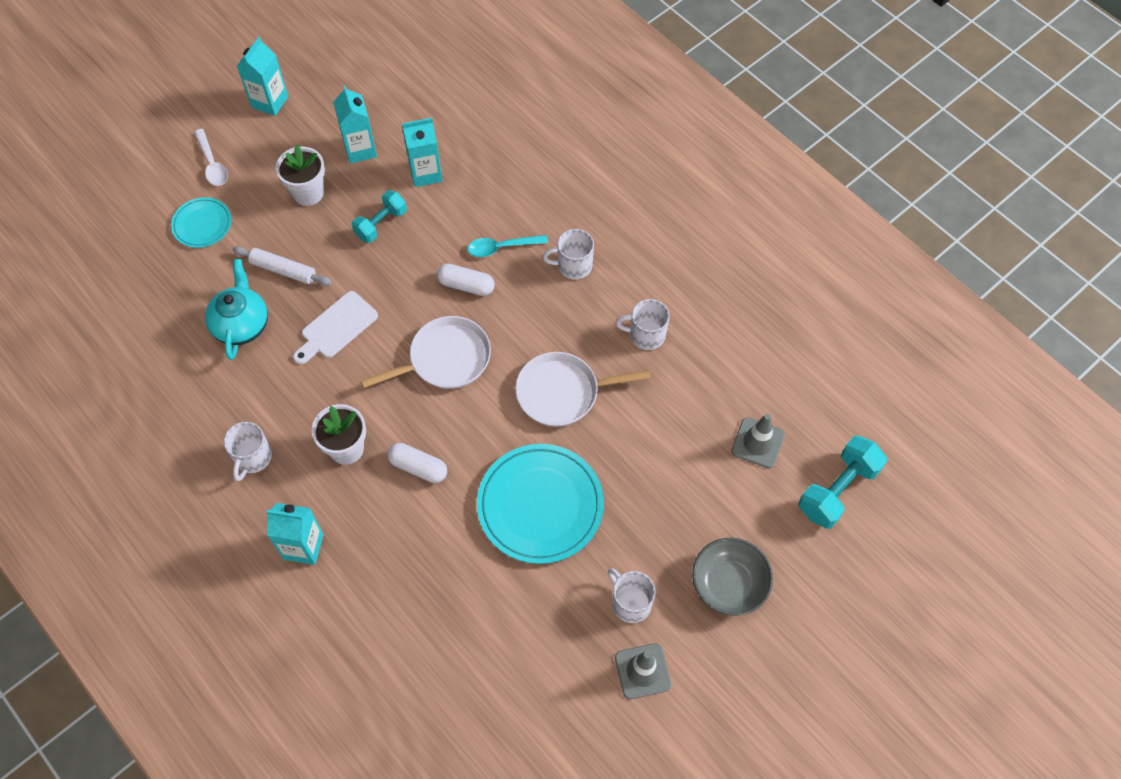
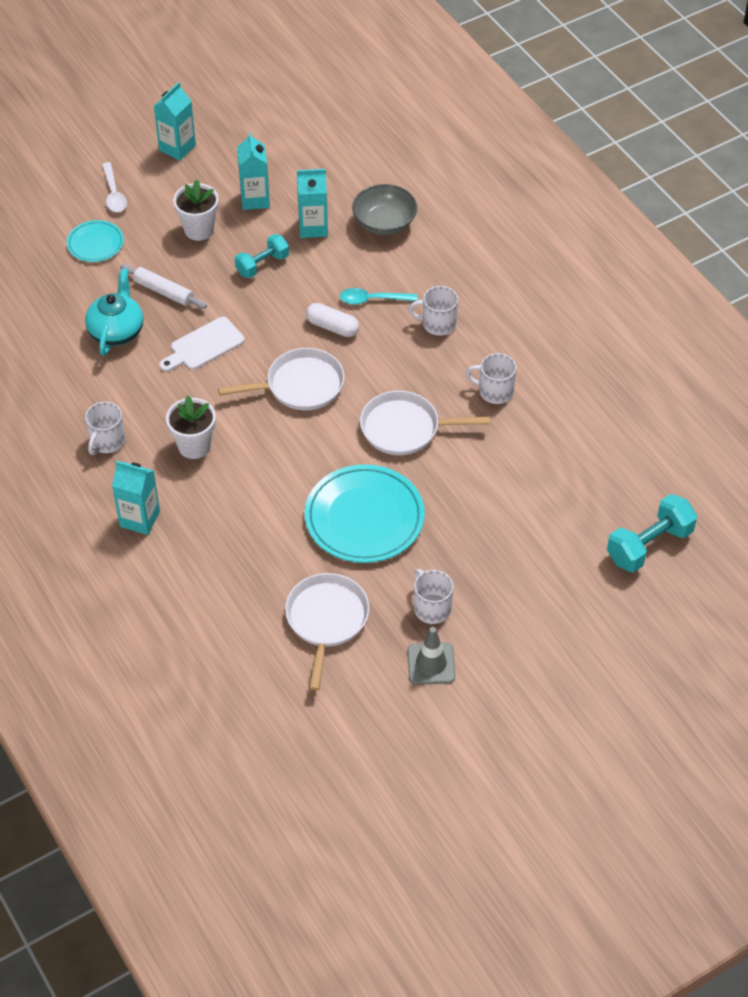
camera: 10 degrees right, 10 degrees down
white capsule [387,443,447,483] -> none
grey bowl [692,538,773,616] -> grey bowl moved to [352,184,417,235]
grey traffic cone [731,414,785,468] -> none
none -> white pan [285,573,369,691]

